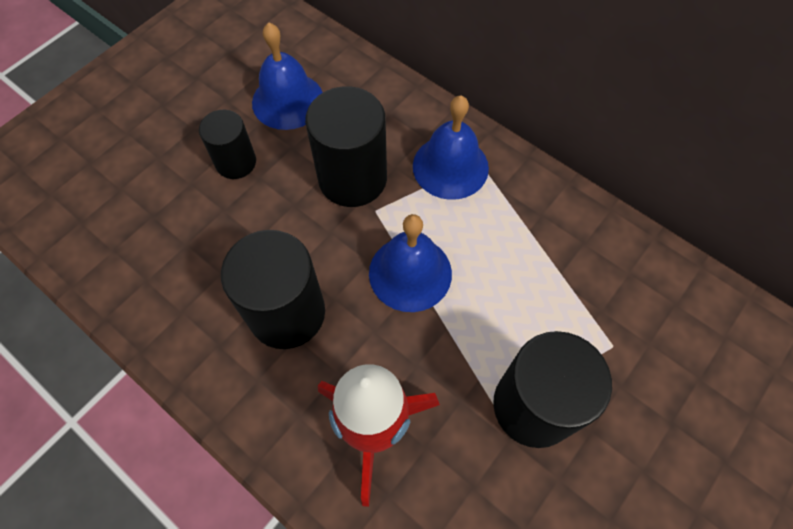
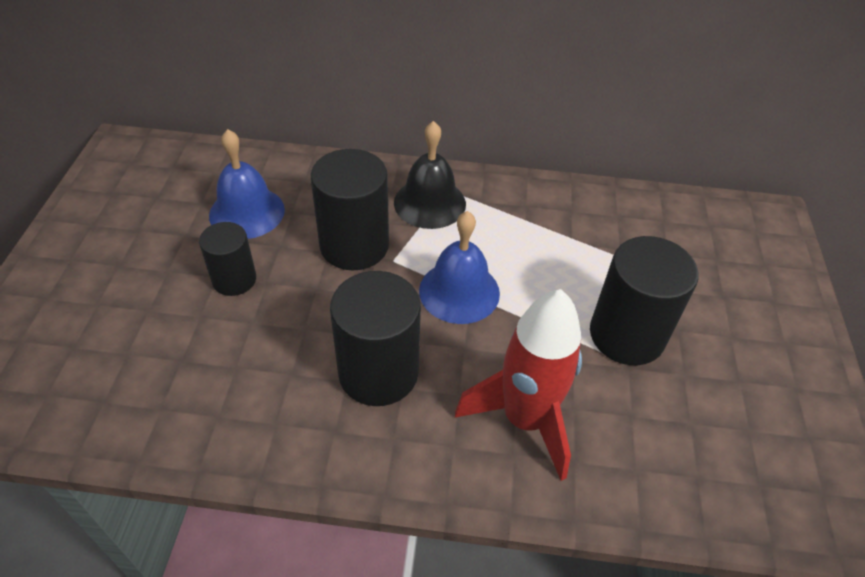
camera: 35 degrees left, 15 degrees down
blue bell [413,96,489,200] -> black bell [394,121,466,229]

